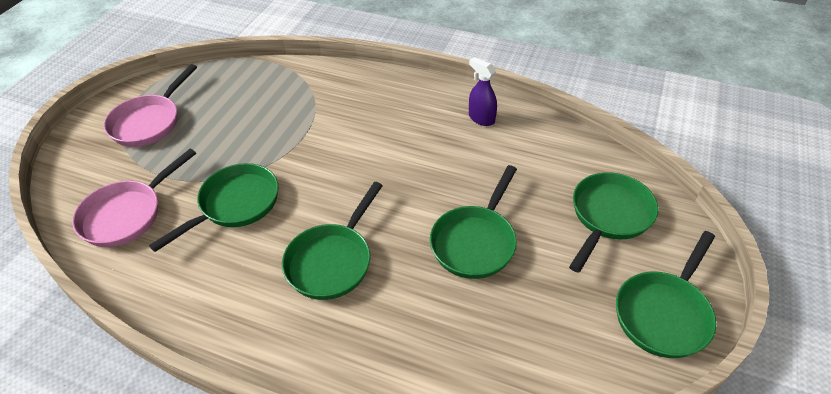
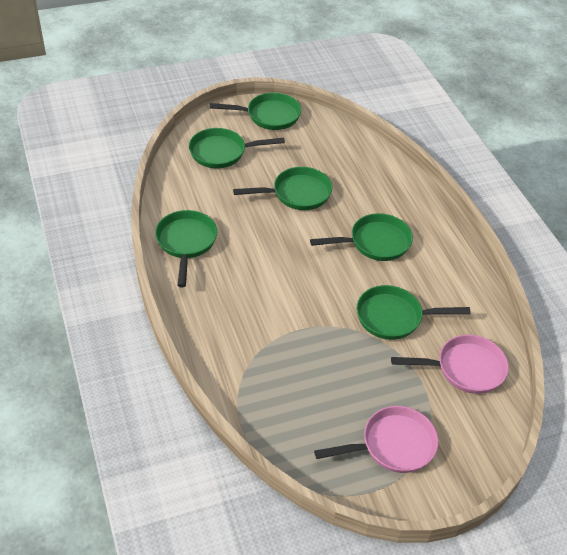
camera: 135 degrees left, 0 degrees up
purple spray bottle [469,57,497,126] -> green pan [155,210,217,287]

